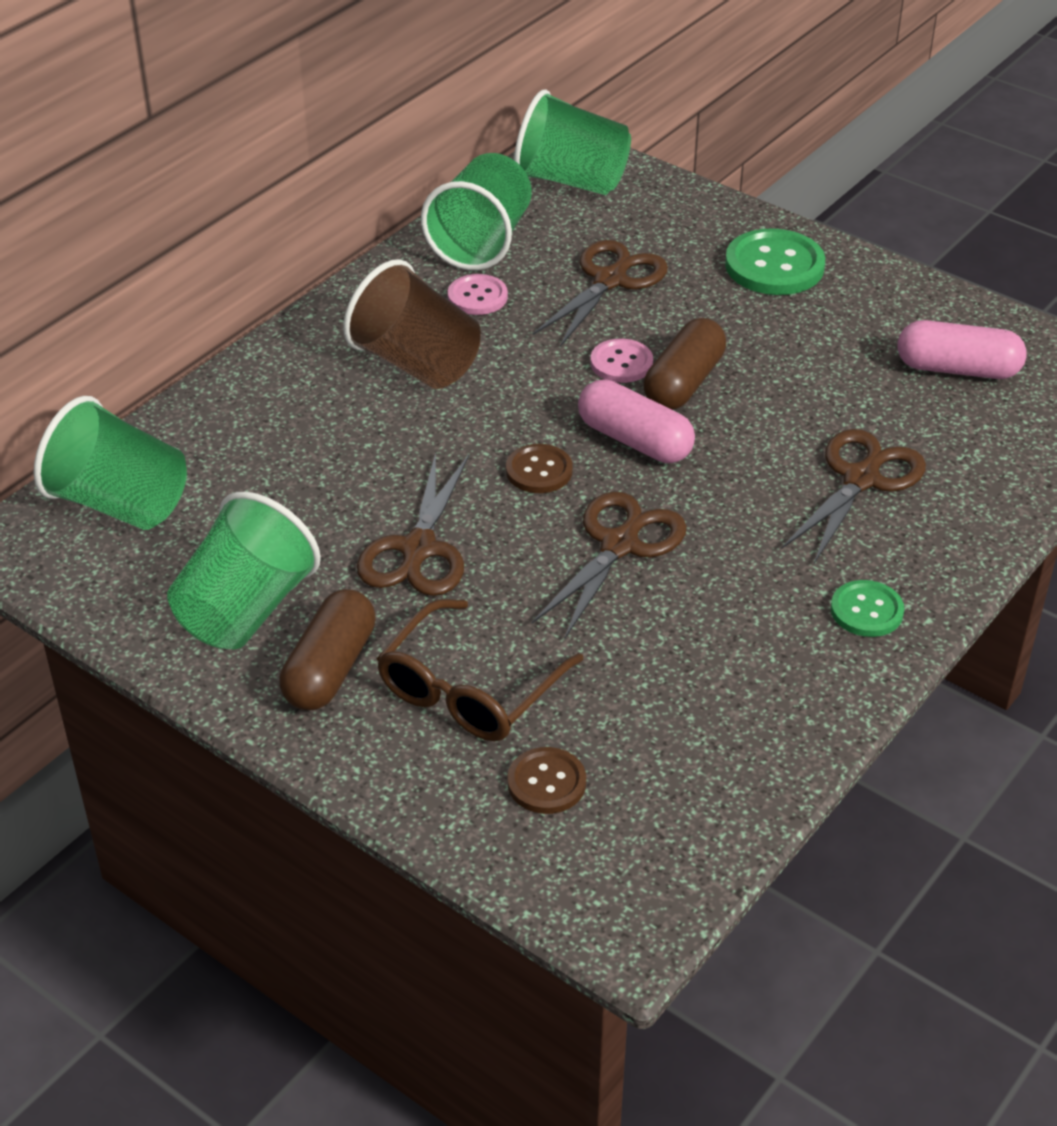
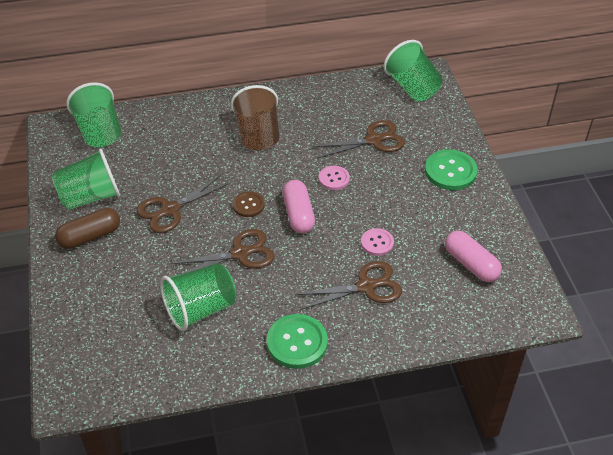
camera: 40 degrees right, 5 degrees up
brown glasses [376,599,584,741] -> none
green cup [421,153,532,270] -> green cup moved to [160,263,236,331]
pink button [448,274,508,315] -> pink button moved to [361,228,394,256]
brown button [508,747,586,814] -> none
brown capsule [643,318,726,410] -> none
green button [831,580,904,637] -> green button [267,314,328,369], size x1.68

